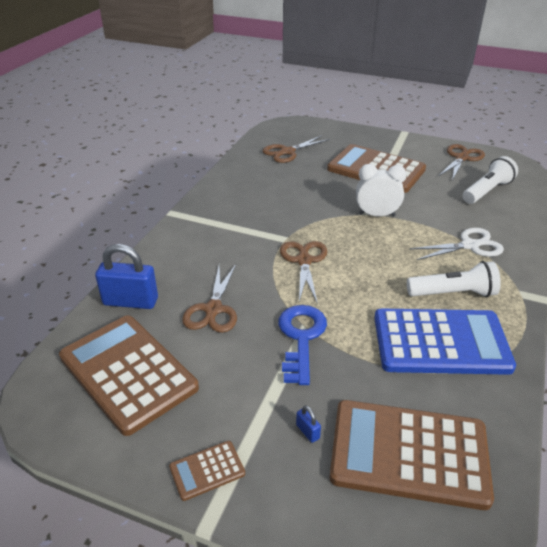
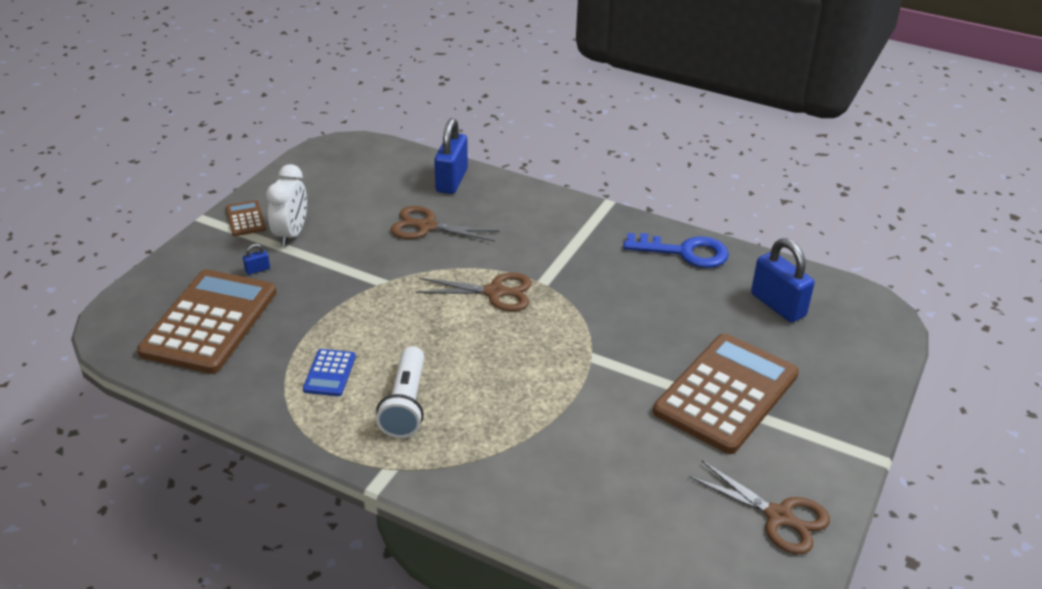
camera: 95 degrees right, 0 degrees up
brown calculator [59,315,199,436] -> none
brown scissors [262,135,330,163] -> blue padlock [751,238,815,323]
blue key [278,305,327,385] -> blue key moved to [623,233,729,268]
white clock [356,164,406,217] -> white clock moved to [266,164,307,246]
blue calculator [374,308,516,375] -> blue calculator [303,349,356,396], size x0.43
white scissors [409,228,504,260] -> none
white flashlight [463,156,518,204] -> none

